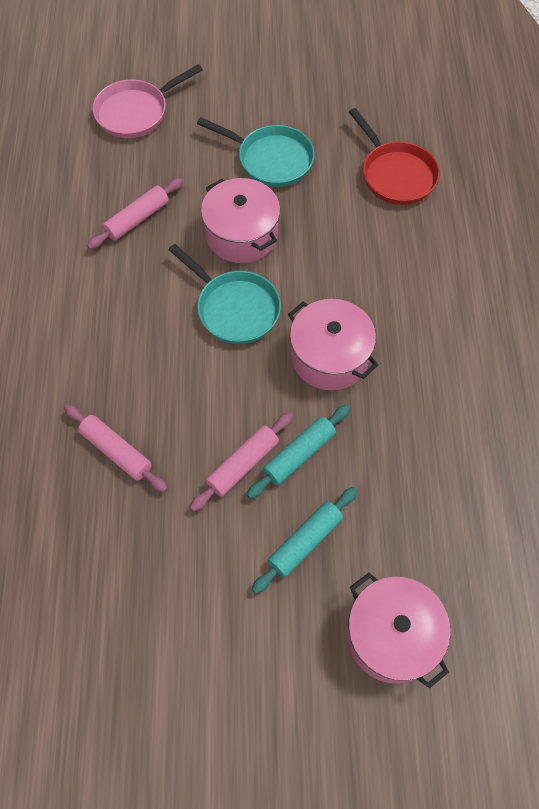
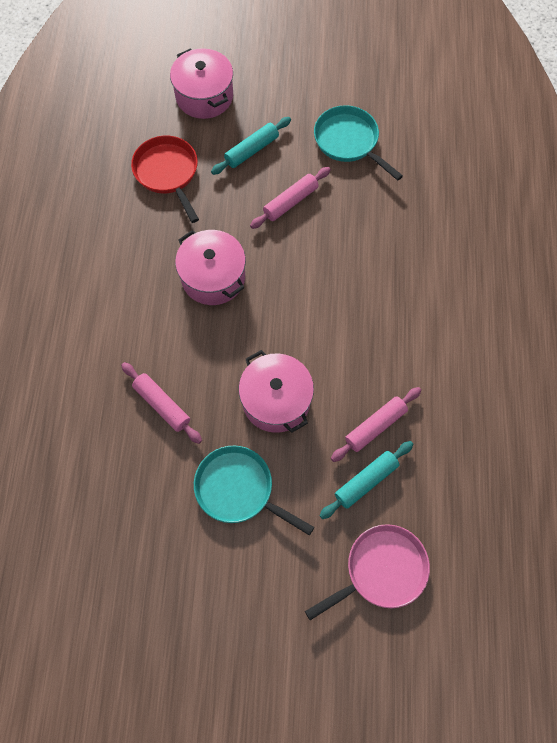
camera: 175 degrees left, 5 degrees up
pink rolling pin [64,404,168,492] -> pink rolling pin moved to [121,362,202,444]
turquoise pan [168,244,281,344] -> turquoise pan moved to [314,105,403,181]
turquoise rolling pin [246,405,350,499] -> turquoise rolling pin moved to [319,441,414,519]
red pan [349,108,440,205] -> red pan moved to [131,136,199,223]

